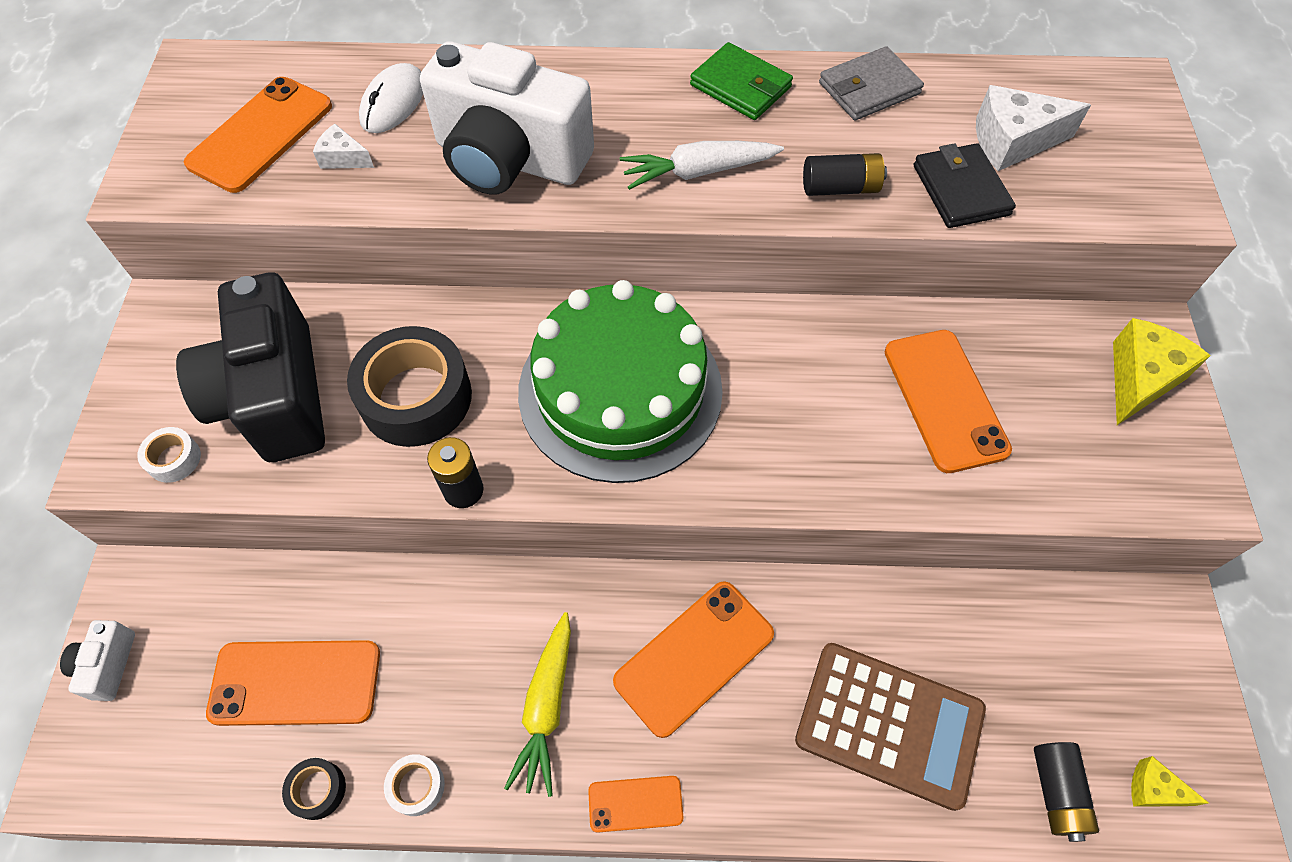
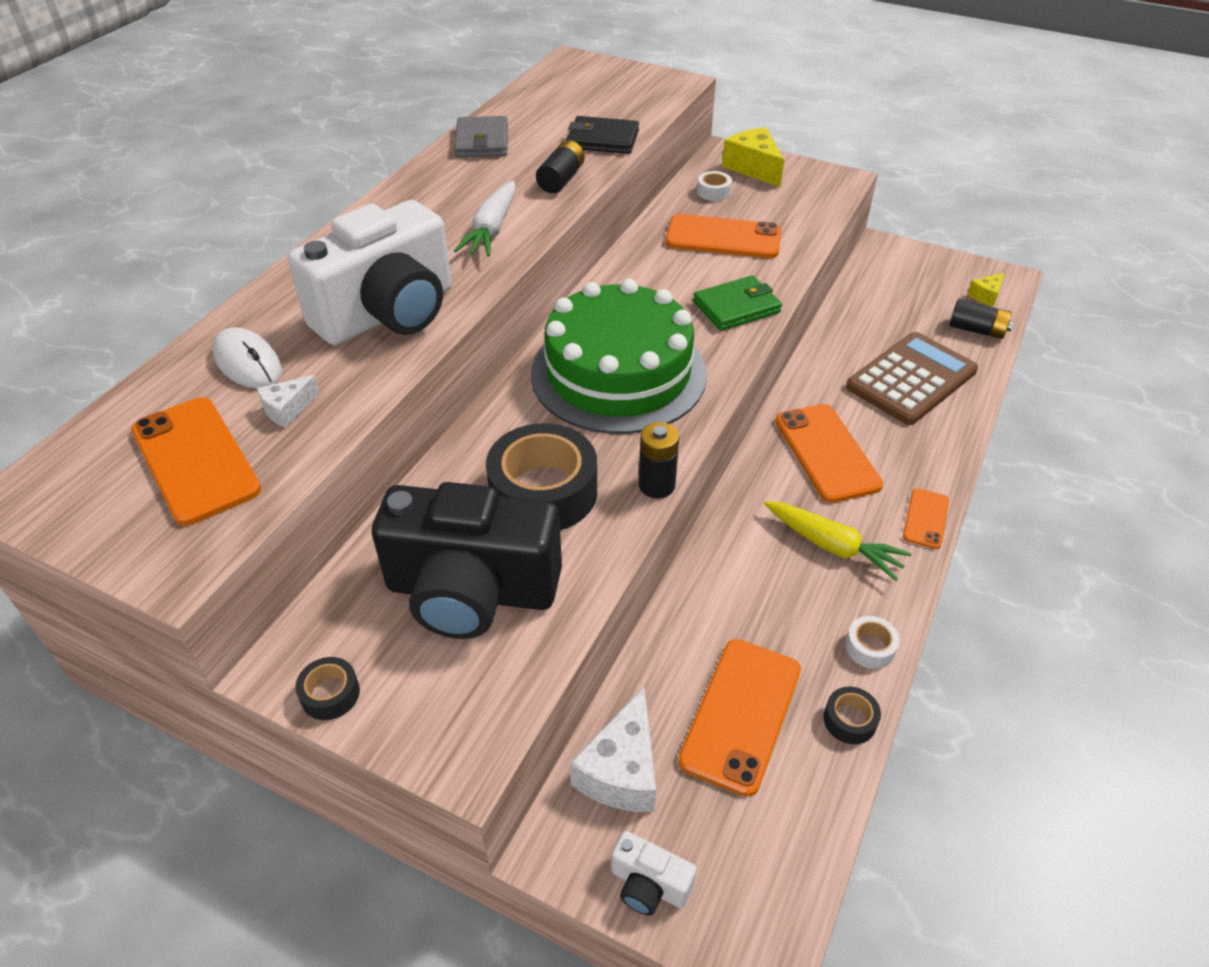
camera: 65 degrees left, 15 degrees down
white tape [137,427,201,483] -> white tape moved to [697,171,732,201]
green wallet [690,42,793,120] -> green wallet moved to [693,275,782,331]
white cheese [976,85,1091,171] -> white cheese moved to [570,686,656,812]
none -> black tape [295,657,360,720]

